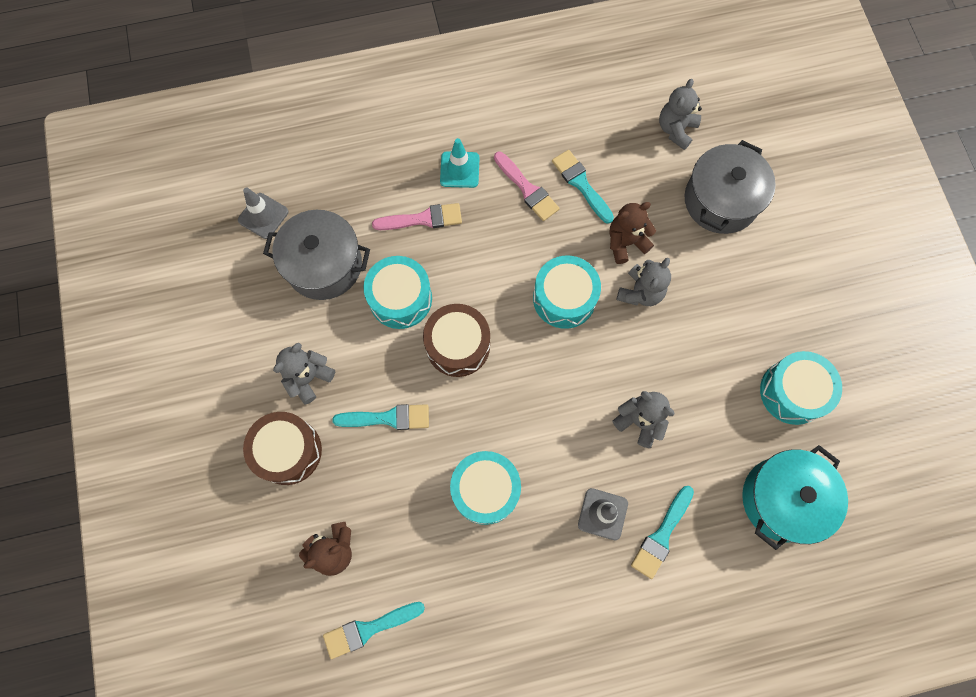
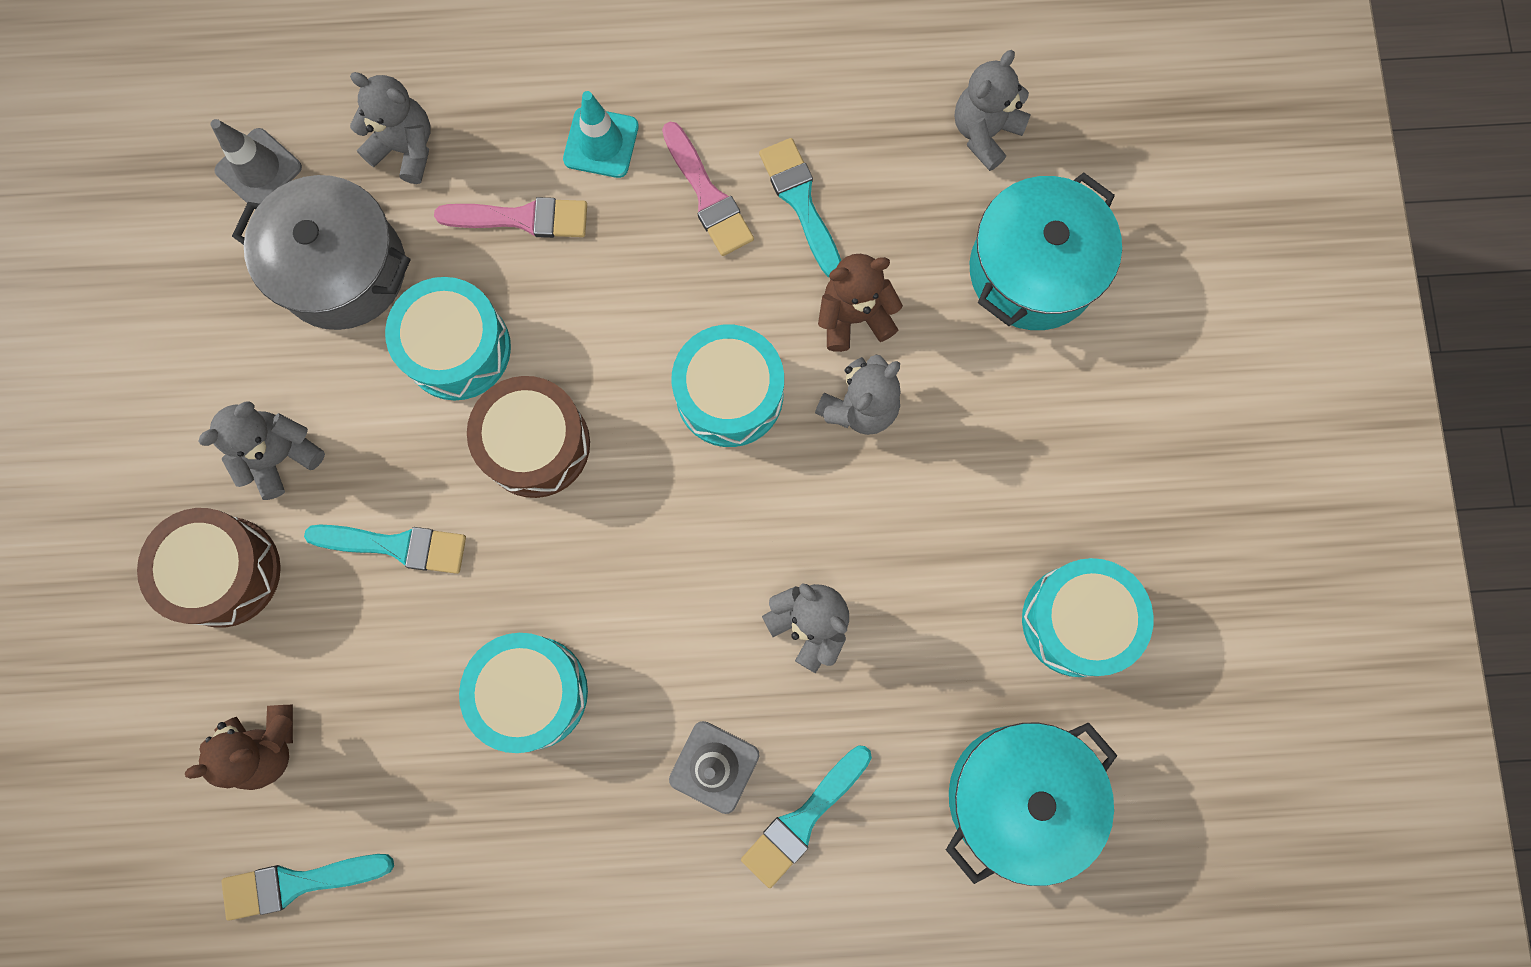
camera: 10 degrees right, 5 degrees up
grey pot [685,140,776,234] -> turquoise pot [969,173,1122,330]
none -> grey teddy bear [350,72,431,184]

